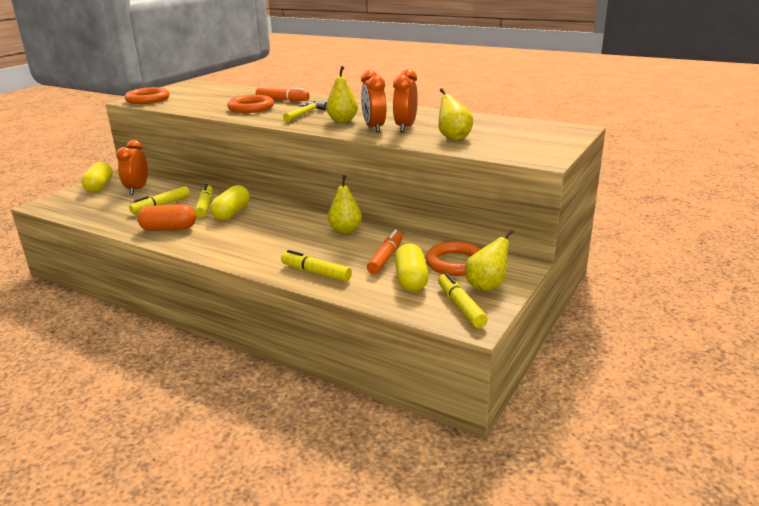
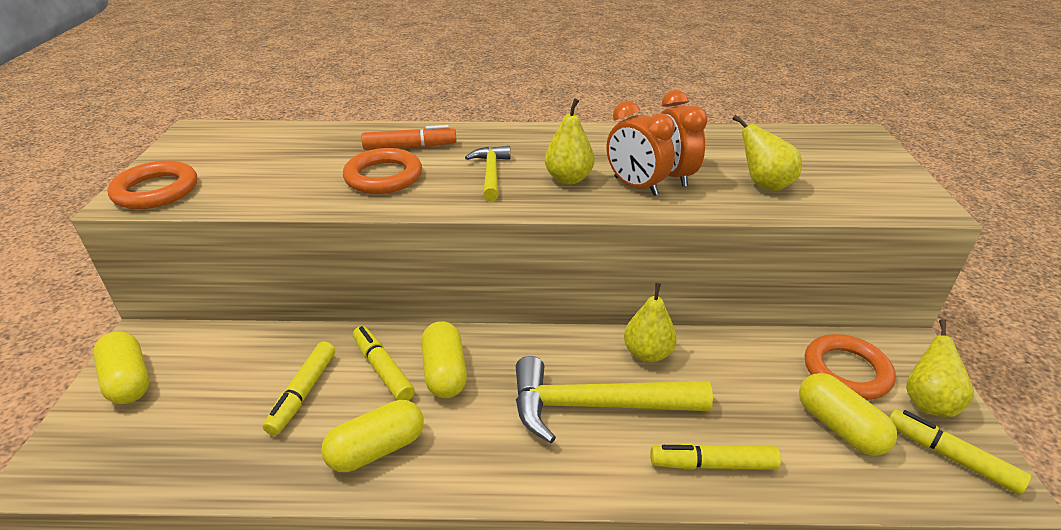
camera: 30 degrees left, 10 degrees up
orange clock [116,140,148,195] -> none
orange capsule [137,204,196,231] -> yellow capsule [321,400,424,472]
orange marker [367,229,403,274] -> none
none -> yellow hammer [516,356,713,443]

